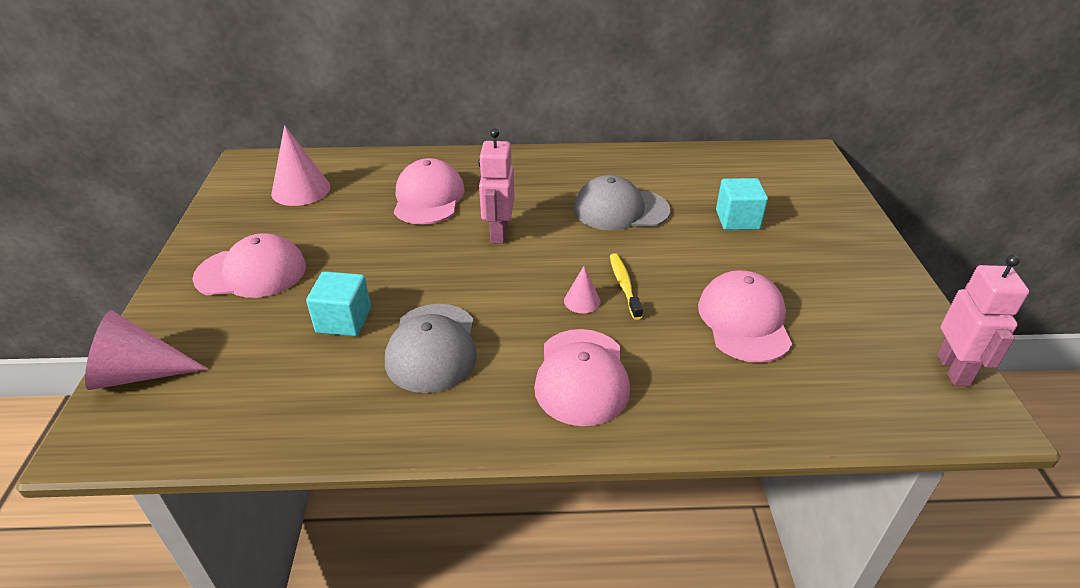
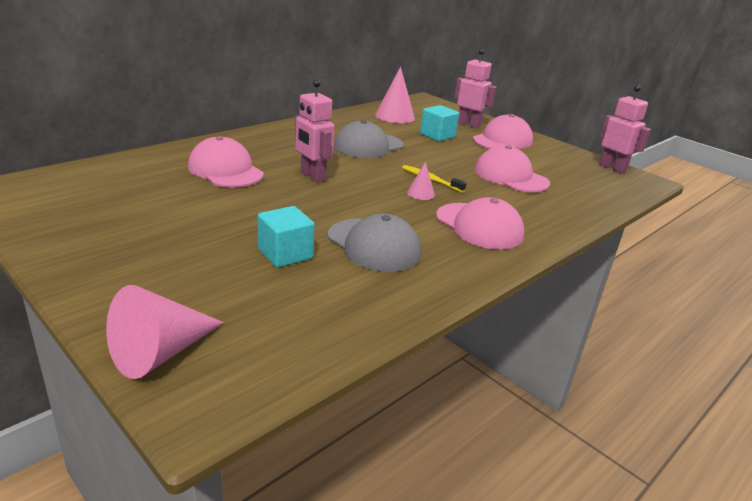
camera: 45 degrees left, 10 degrees down
pink cap [192,233,306,298] -> pink cap moved to [473,114,533,149]
pink cone [271,125,330,206] -> pink cone moved to [375,67,415,123]
none -> pink robot [454,49,497,128]

